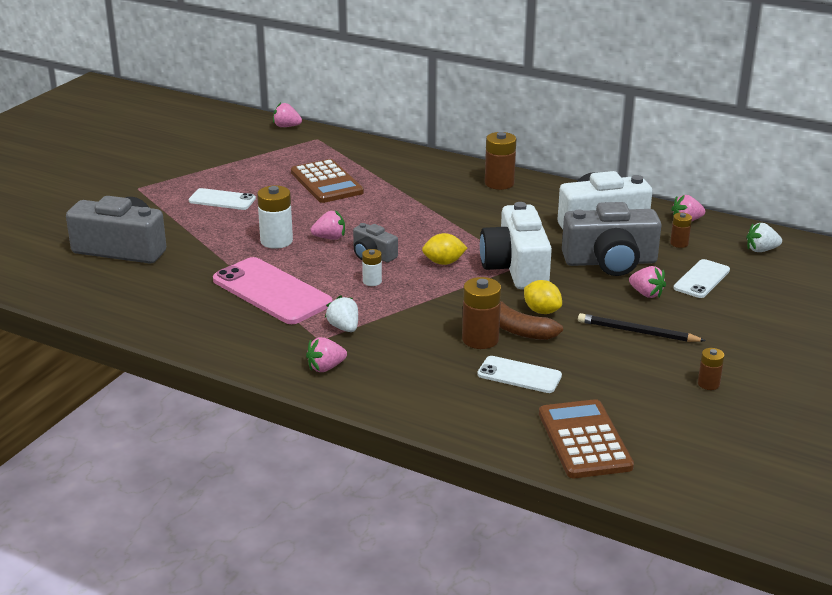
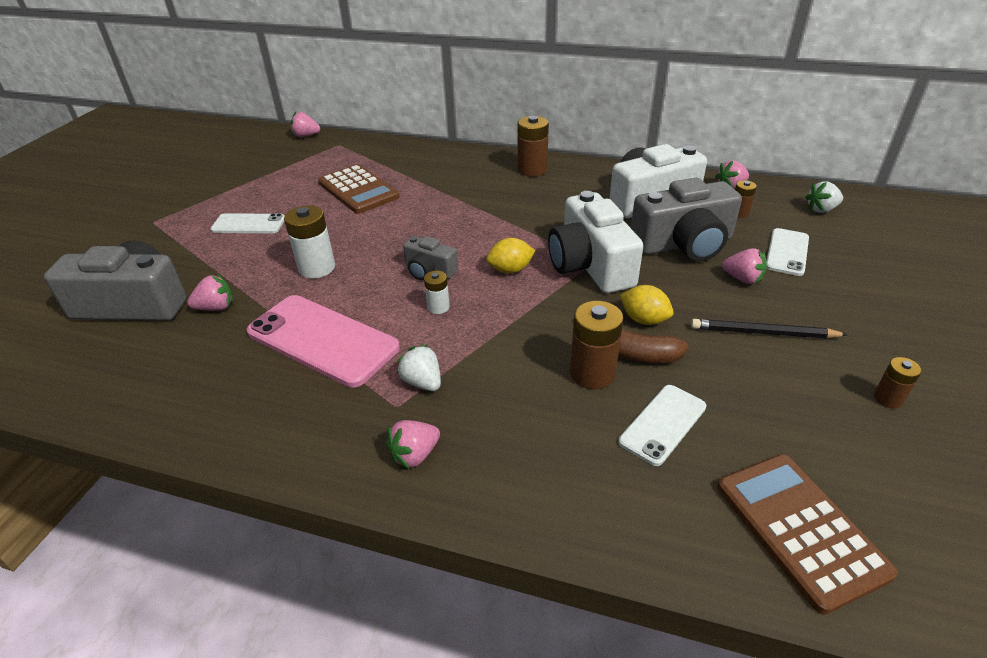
camera: 10 degrees left, 10 degrees up
pink strawberry [311,211,345,240] -> pink strawberry moved to [187,274,234,311]
white phone [477,356,562,393] -> white phone turned 60 degrees counterclockwise [618,385,706,466]

